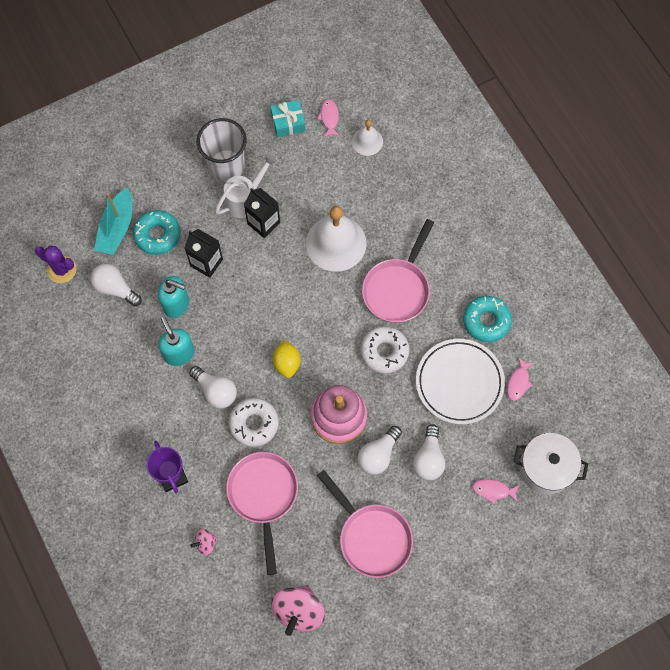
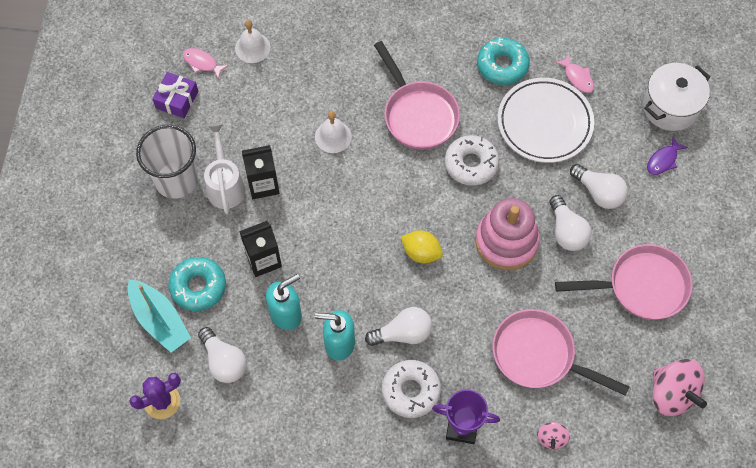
camera: 55 degrees left, 5 degrees down
white light bulb [90,264,142,306] -> white light bulb turned 105 degrees counterclockwise [198,327,247,383]
white donut [229,398,279,447] -> white donut moved to [382,360,441,418]
turquoise gift [270,100,305,137] -> purple gift [152,72,198,118]
white bell [306,206,366,272] -> white bell [315,111,352,153], size x0.53
pink fish [472,479,519,504] -> purple fish [647,136,688,175]

